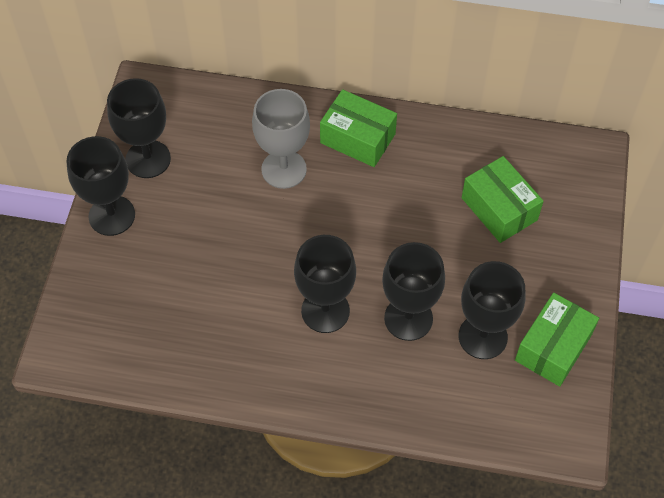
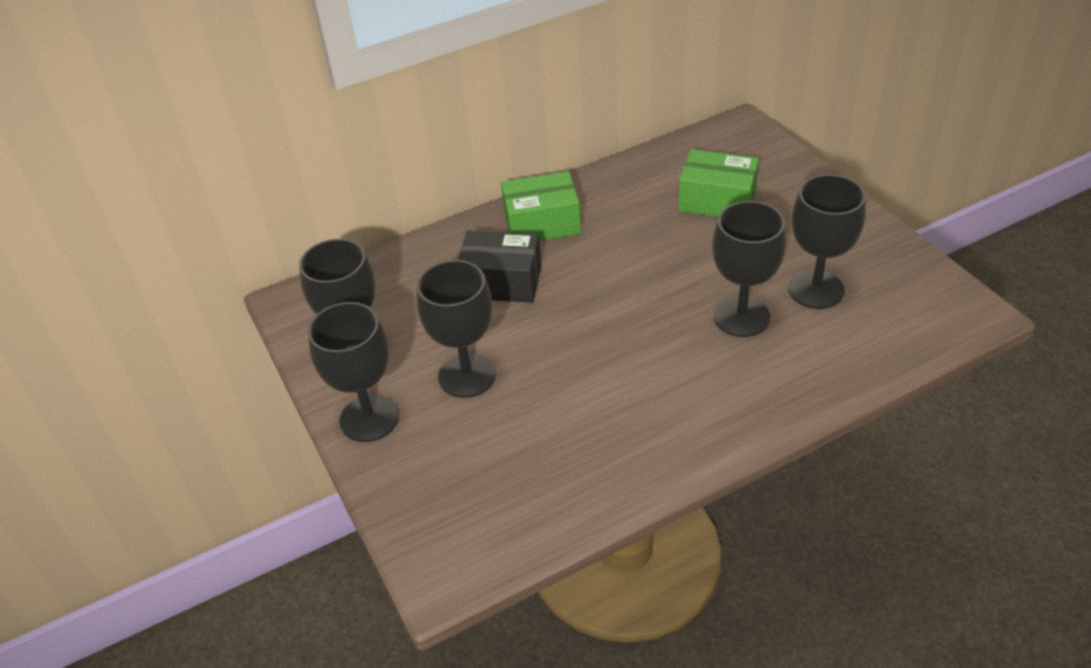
camera: 35 degrees left, 15 degrees down
grey goblet [252,89,310,189] -> black box [458,231,542,303]
black goblet [294,235,356,333] -> black goblet moved to [417,260,496,398]
green box [515,292,599,387] -> none

